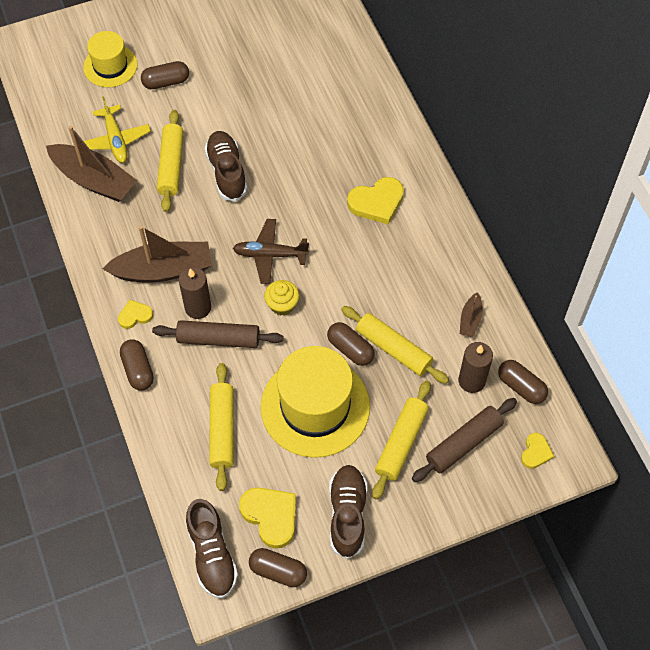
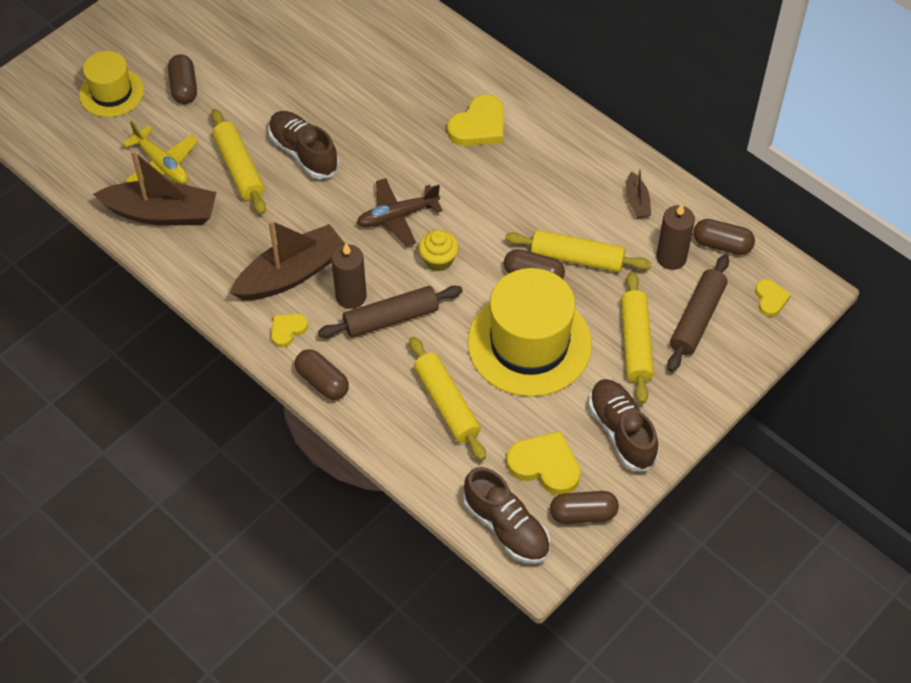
camera: 25 degrees left, 5 degrees down
brown capsule [141,61,189,89] -> brown capsule turned 60 degrees counterclockwise [168,54,197,104]

